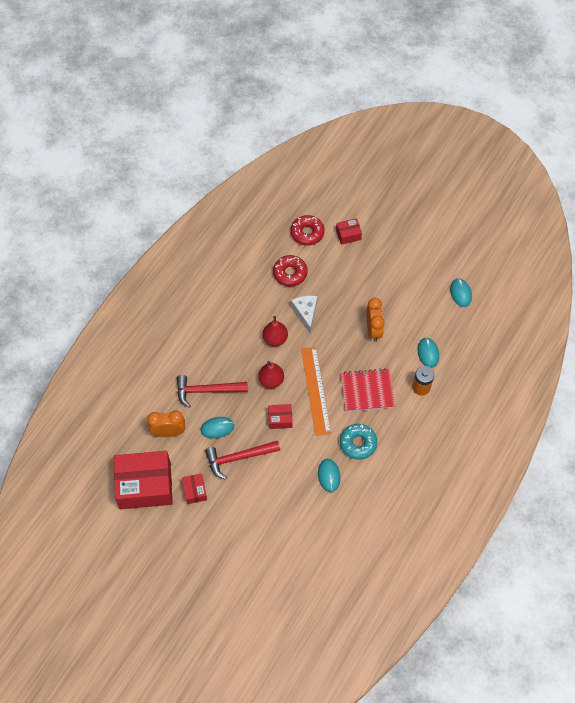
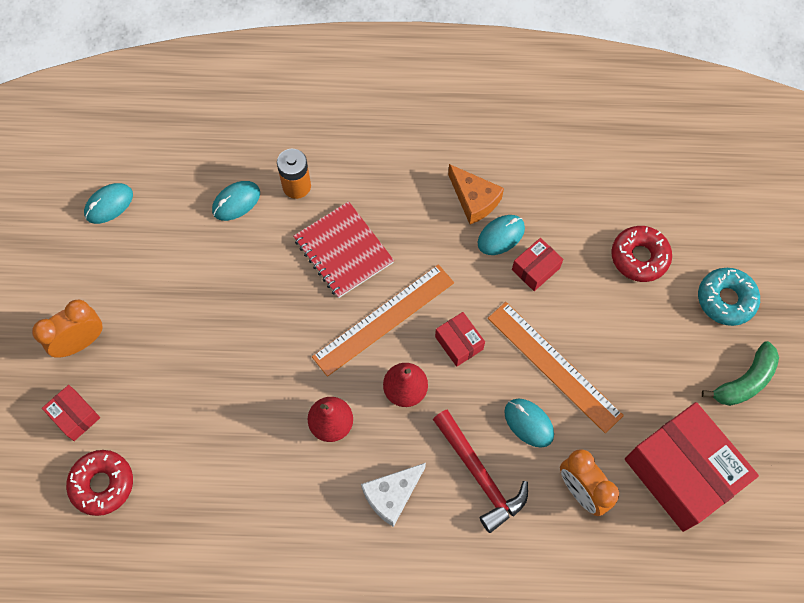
camera: 120 degrees left, 5 degrees up
red box [182,473,207,504] -> red box moved to [512,238,563,291]
red hammer [205,441,280,479] -> orange ruler [488,302,624,433]
red donut [273,255,308,287] -> red donut moved to [611,226,672,282]
white cheese [291,295,317,333] -> white cheese moved to [361,463,426,527]
turquoise donut [340,424,377,460] -> turquoise donut moved to [698,268,760,326]
orange clock [367,298,385,342] -> orange clock moved to [32,300,102,358]
none -> orange cheese [448,164,504,224]
none -> green banana [702,341,779,406]

